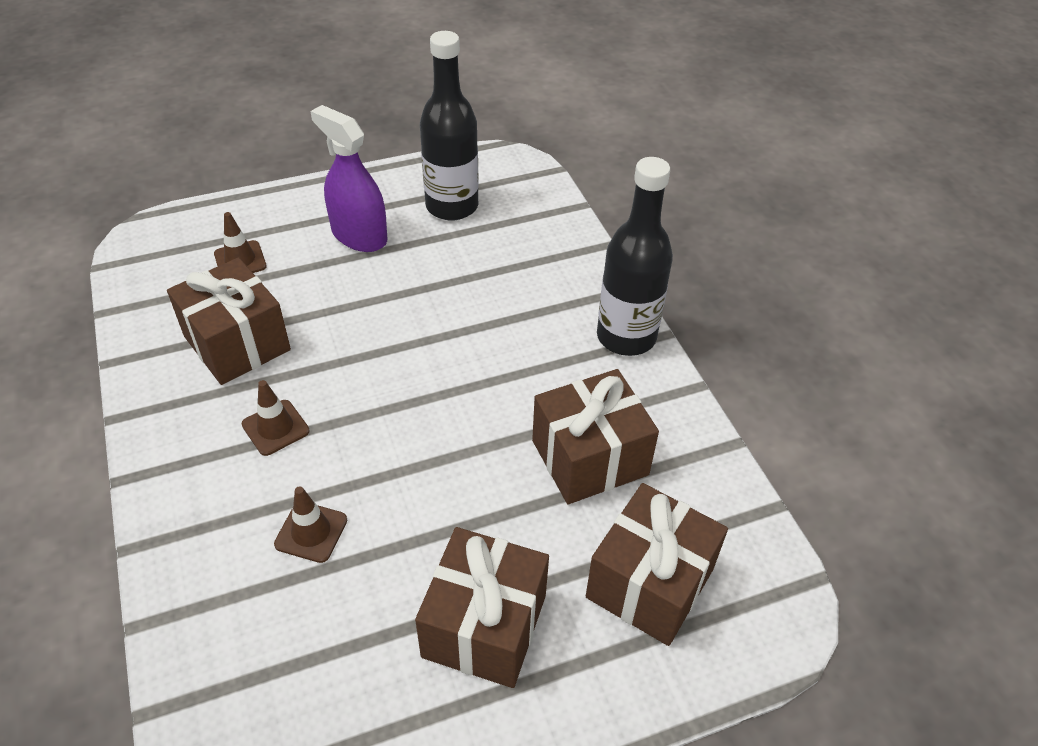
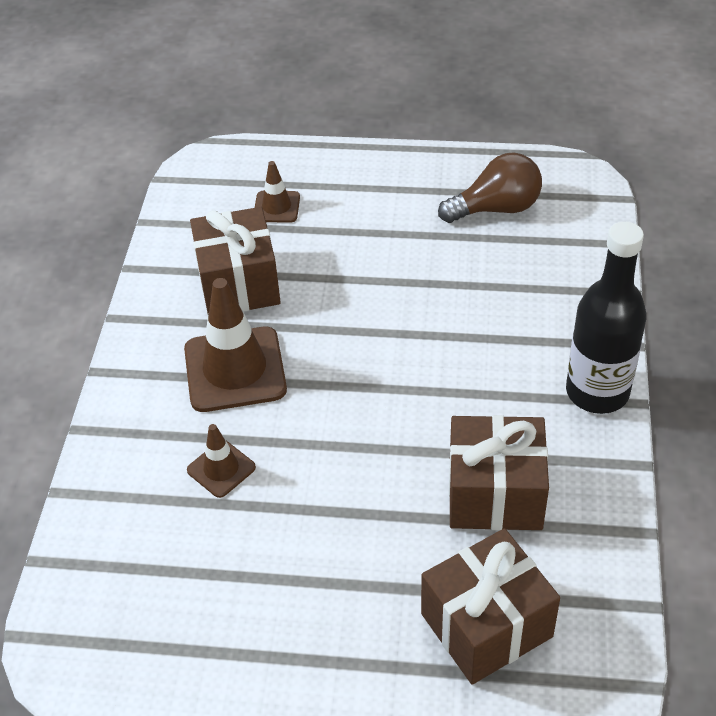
camera: 30 degrees right, 0 degrees up
brown traffic cone [242,380,310,456] -> brown traffic cone [184,278,287,412], size x1.92
purple spray bottle [310,105,387,252] -> none
brown gift [415,527,549,688] -> none
black bottle [420,31,479,221] -> brown light bulb [438,152,542,223]

